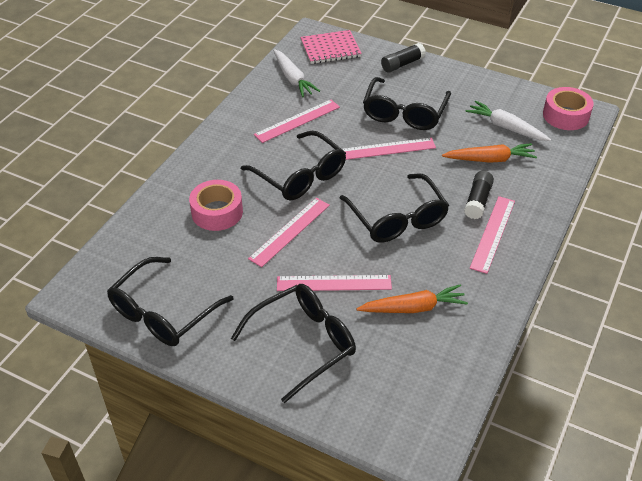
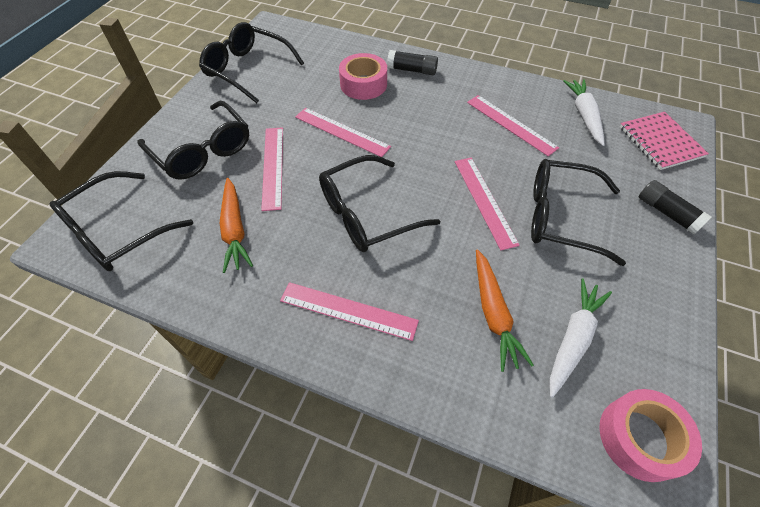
camera: 85 degrees right, 10 degrees up
black glasses [241,131,346,201] -> black glasses moved to [49,171,193,271]
white carrot [273,49,320,97] -> white carrot turned 120 degrees clockwise [563,79,605,146]
black glue stick [464,171,494,219] -> black glue stick moved to [387,50,438,75]

